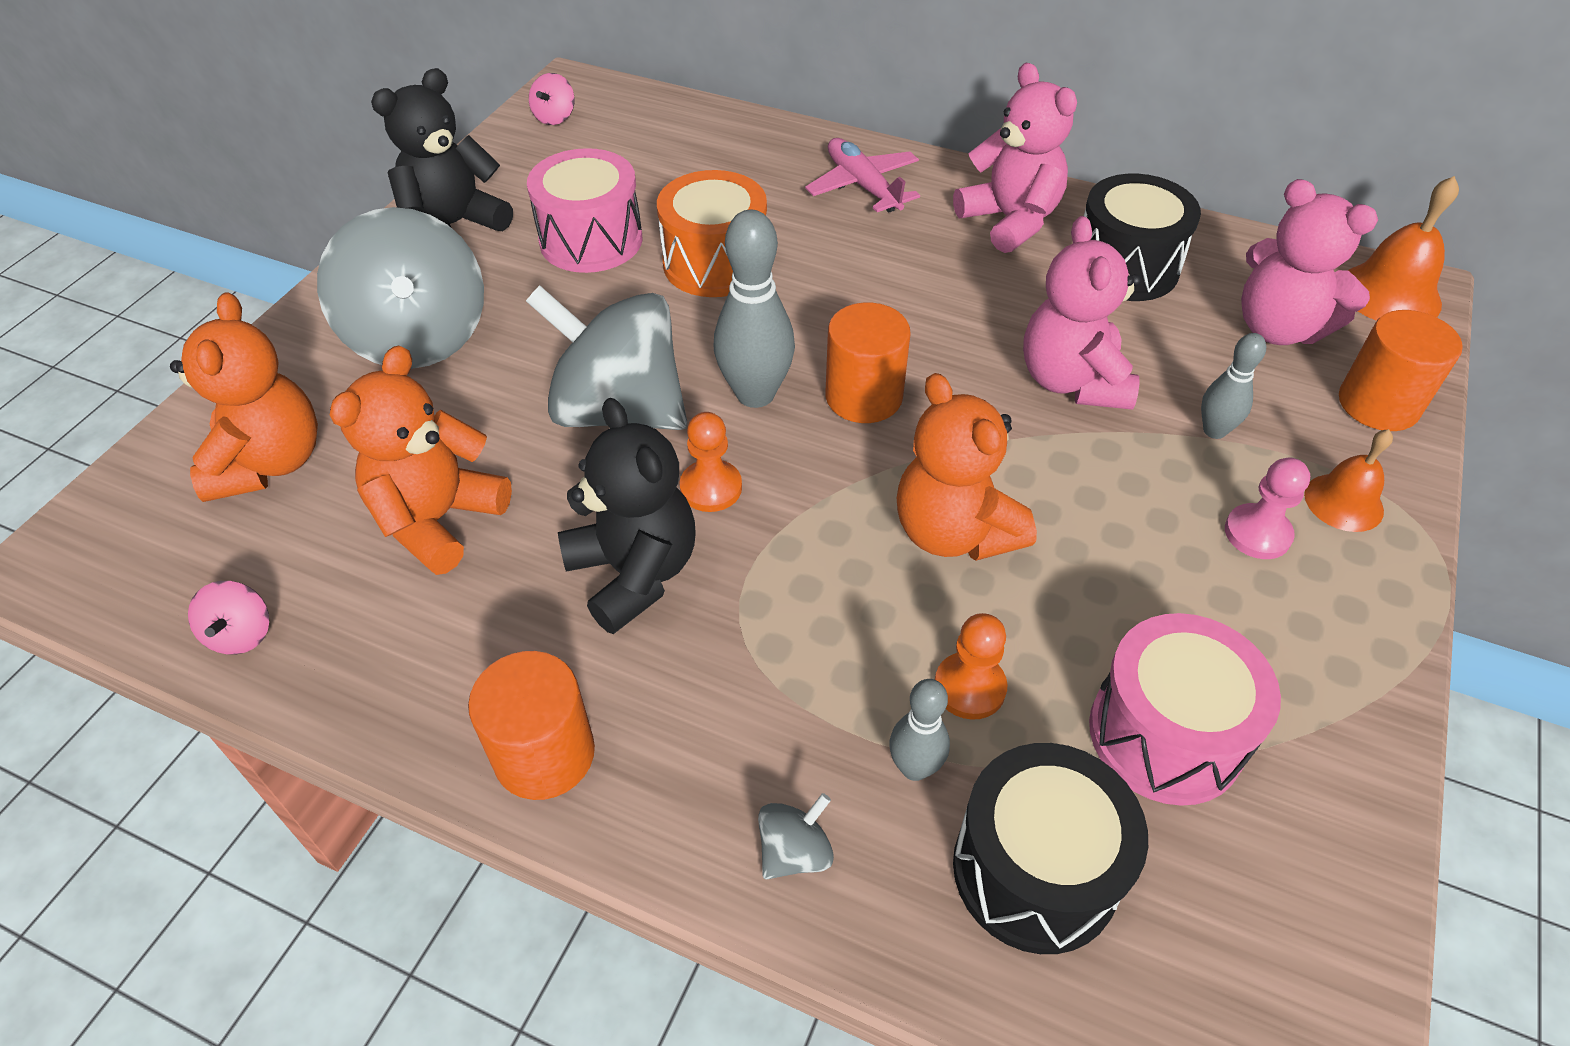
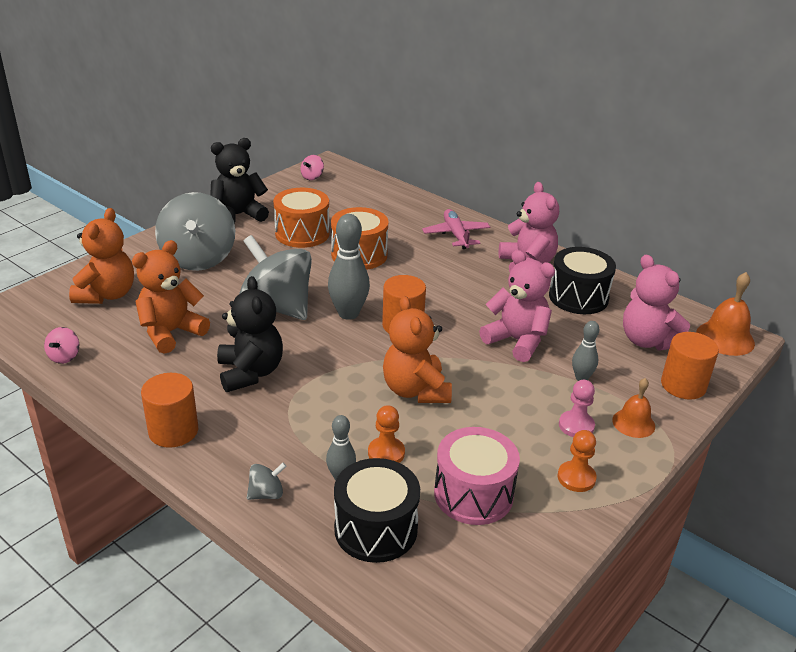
camera: 15 degrees right, 15 degrees down
pink drum [527,148,643,273] -> orange drum [273,188,330,248]
orange pawn [680,412,742,512] -> orange pawn moved to [558,430,597,492]
pink teddy bear [1023,216,1141,410] -> pink teddy bear turned 120 degrees clockwise [479,250,555,362]

